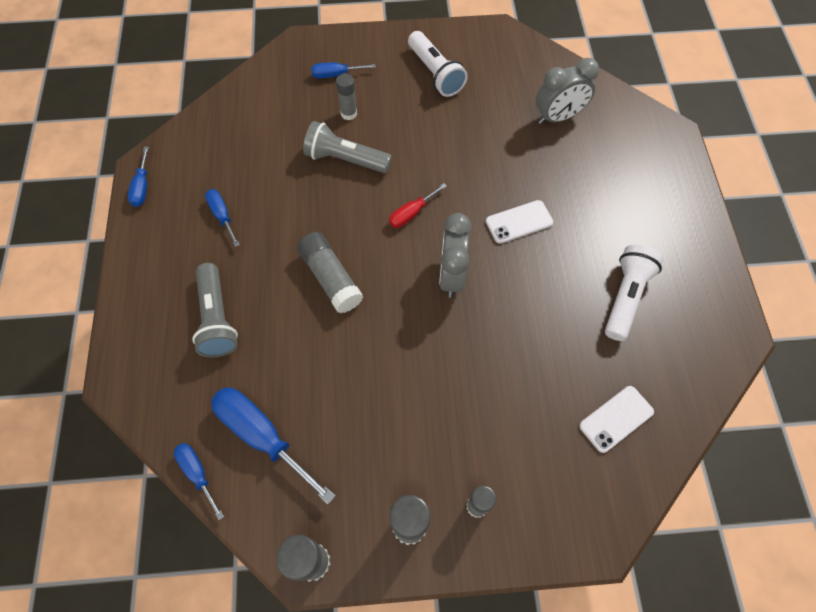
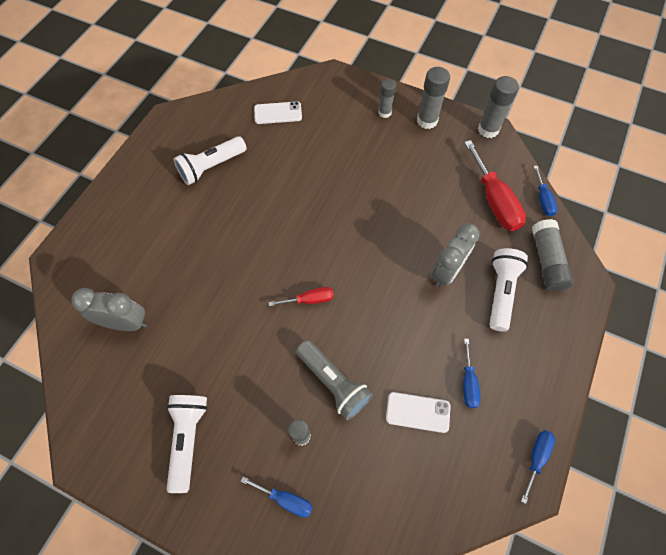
camera: 150 degrees left, 0 degrees up
grey flashlight [192,263,238,357] -> white flashlight [489,248,528,332]
blue screwdriver [211,387,336,504] -> red screwdriver [464,140,526,231]
grey glue stick [297,232,363,313] -> grey glue stick moved to [532,219,574,291]
grey clock [439,213,472,298] -> grey clock moved to [431,223,480,287]
white phone [486,200,553,244] -> white phone moved to [386,392,451,433]

